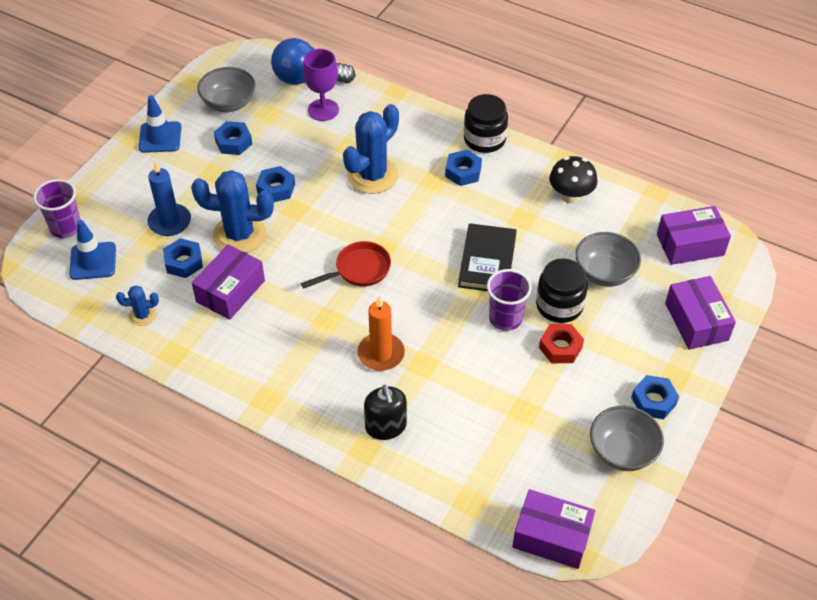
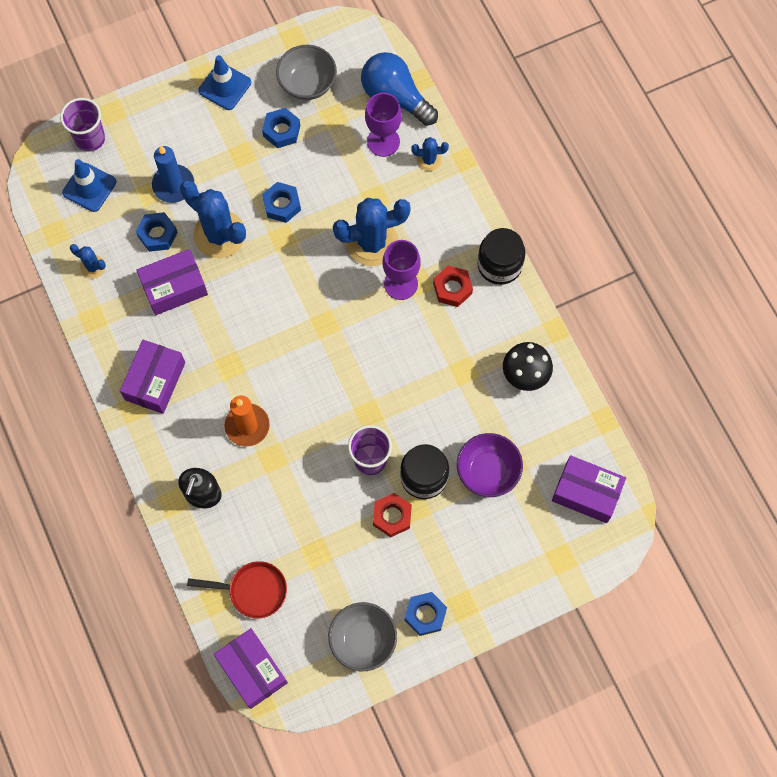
camera: 35 degrees right, 20 degrees up
red pan [301,241,391,288] -> red pan moved to [187,561,287,618]
blue nut [445,150,482,186] -> red nut [433,266,473,307]
black book [458,223,516,291] -> none
grey bowl [575,232,641,287] -> purple bowl [457,433,523,497]
purple box [665,276,736,350] -> purple box moved to [120,340,185,414]
none -> purple goblet [382,240,421,300]
none -> blue cactus [411,137,449,171]

